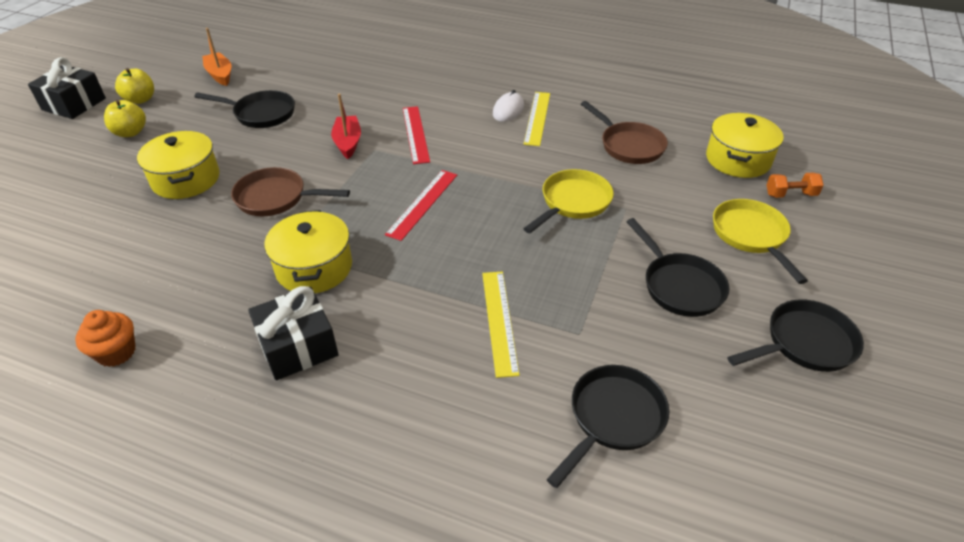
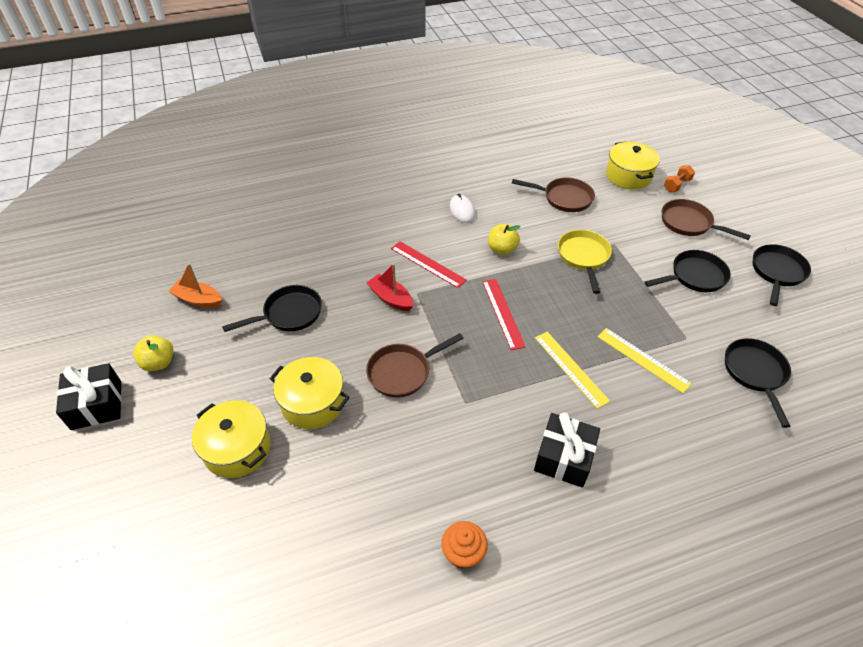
camera: 40 degrees left, 5 degrees up
yellow apple [104,100,146,137] -> yellow apple moved to [488,224,521,255]
yellow pot [264,210,352,293] -> yellow pot moved to [192,400,271,478]
yellow ruler [524,92,550,146] -> yellow ruler moved to [535,332,610,409]
black pan [626,218,729,317] -> black pan turned 45 degrees counterclockwise [644,250,731,292]
yellow pan [713,199,808,284] -> brown pan [662,199,751,240]

